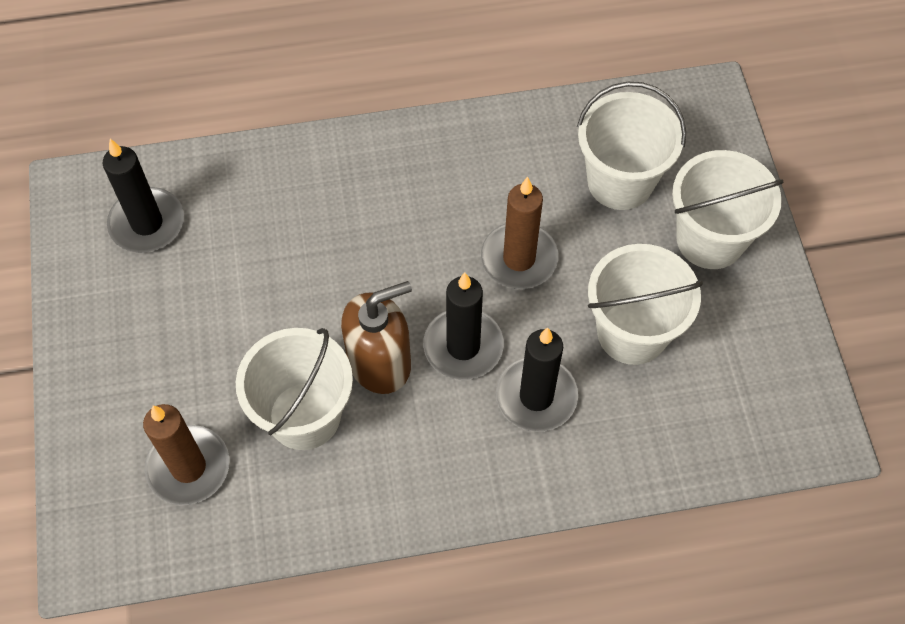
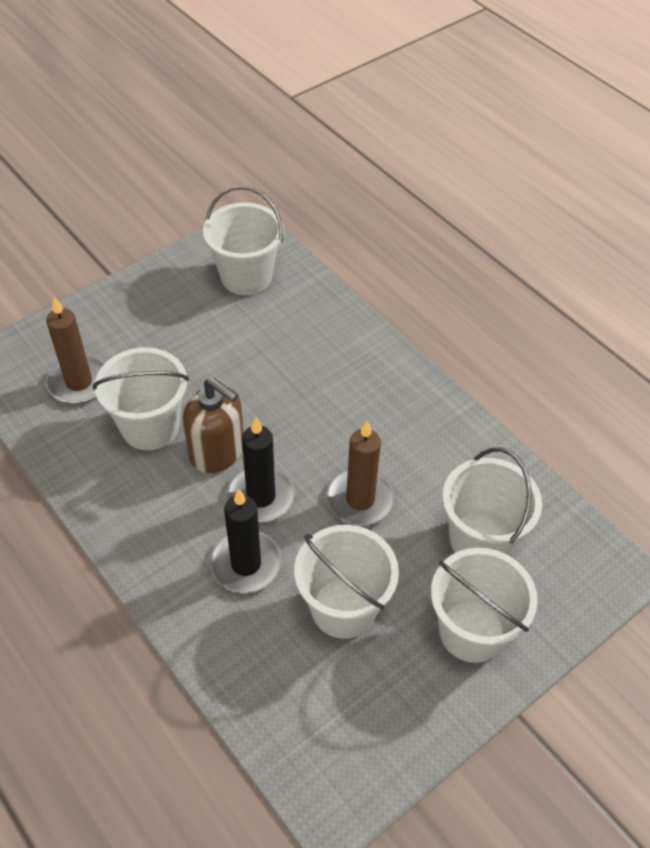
camera: 60 degrees right, 10 degrees down
black candle [102,139,184,253] -> white bucket [203,186,284,295]

